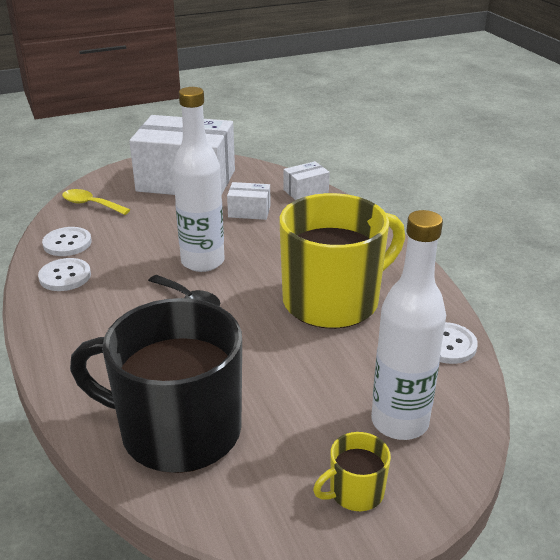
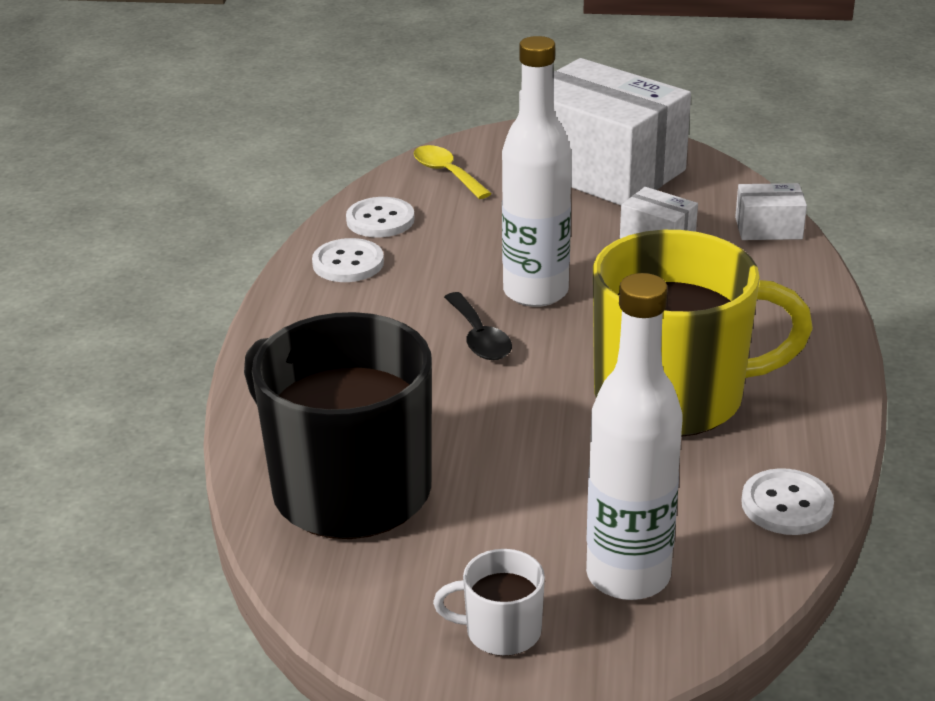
camera: 30 degrees right, 0 degrees up
yellow mug [313,432,391,511] -> white mug [433,549,545,656]

